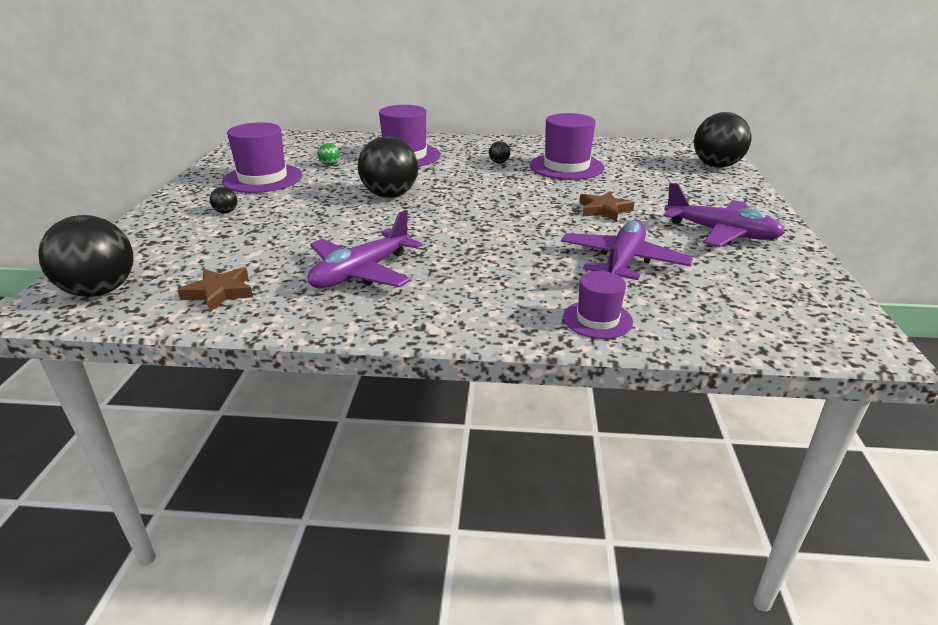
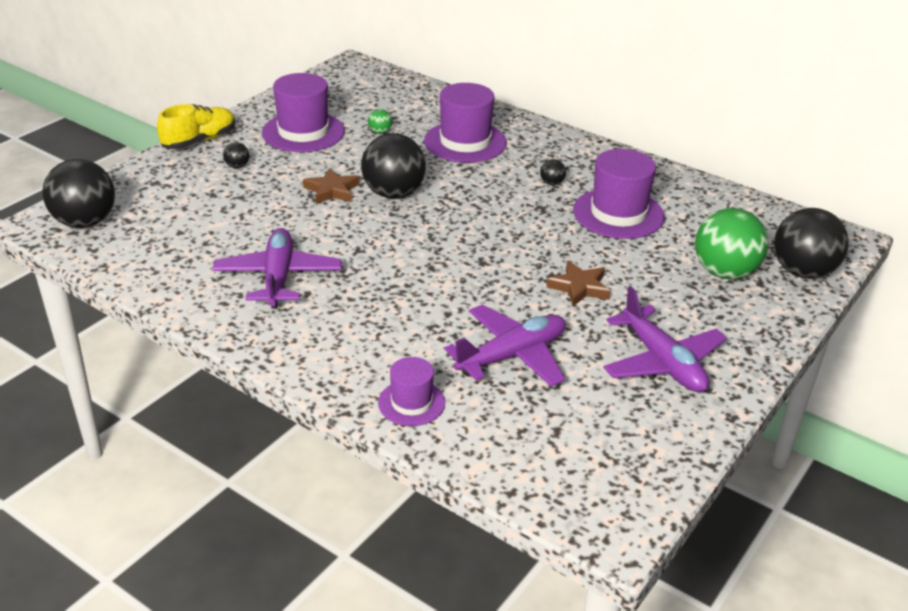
camera: 30 degrees right, 5 degrees up
brown star [178,267,253,312] -> brown star moved to [303,168,360,204]
purple plane [307,210,422,288] -> purple plane turned 105 degrees clockwise [212,228,342,309]
none -> yellow shoe [157,104,236,149]
none -> green ball [695,208,768,279]

